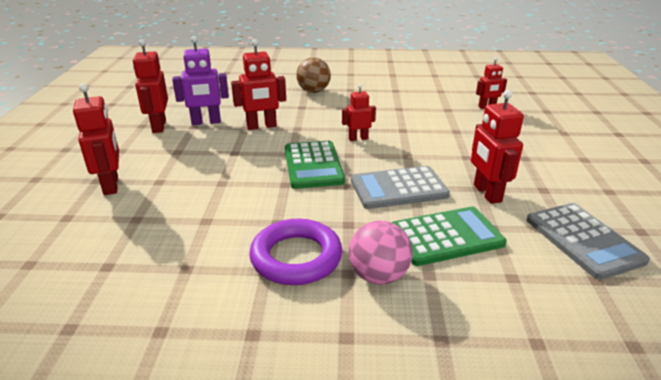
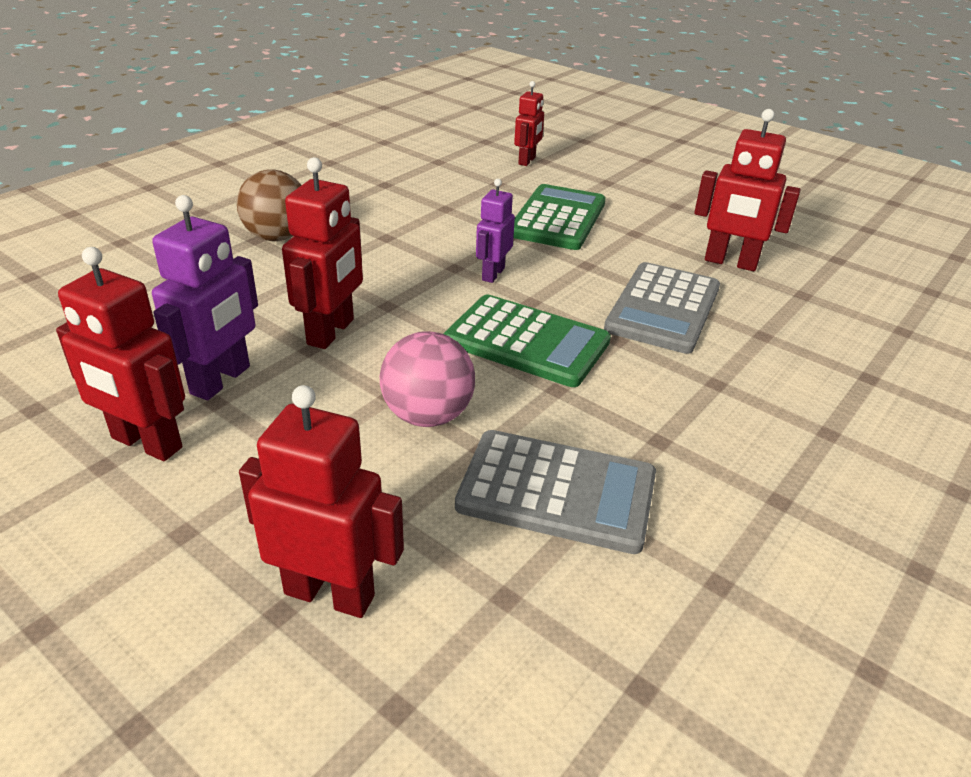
camera: 55 degrees left, 5 degrees up
purple ring [249,219,342,285] -> none
red robot [342,84,376,141] -> purple robot [476,179,515,283]
pink ball [349,221,412,285] -> pink ball moved to [380,331,475,427]
green calculator [391,207,507,266] -> green calculator moved to [513,184,606,250]
grey calculator [527,203,650,280] -> grey calculator moved to [455,430,656,554]

